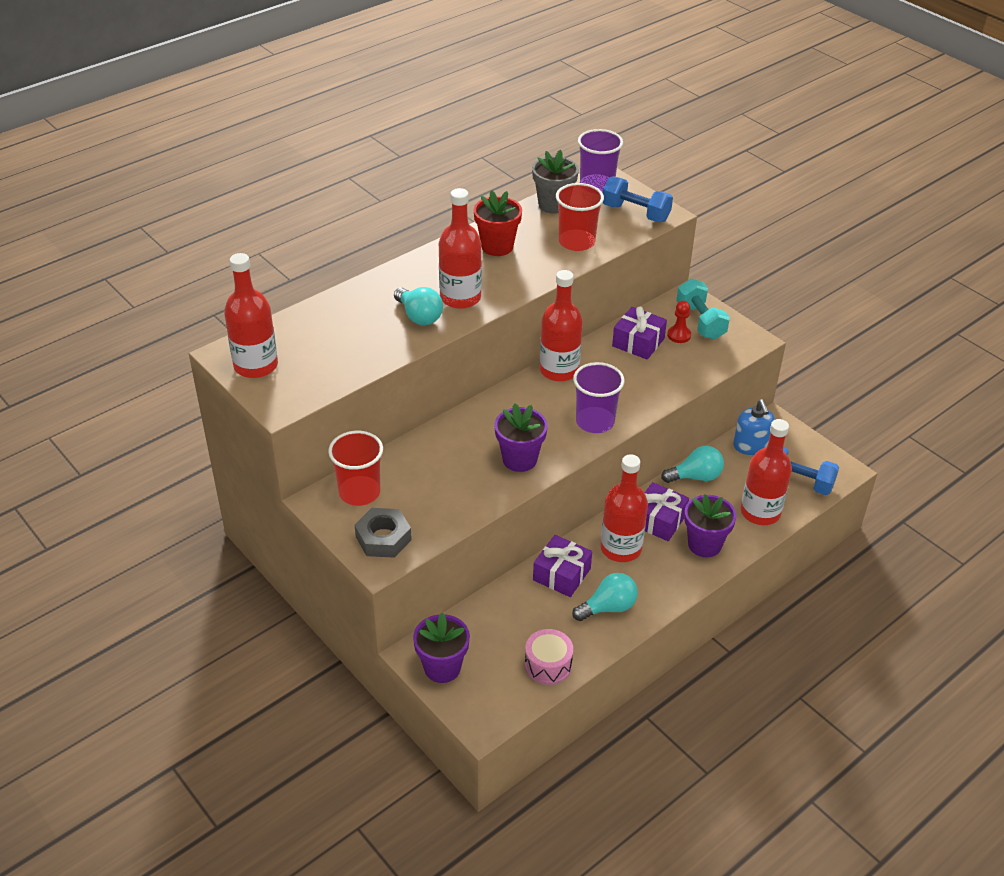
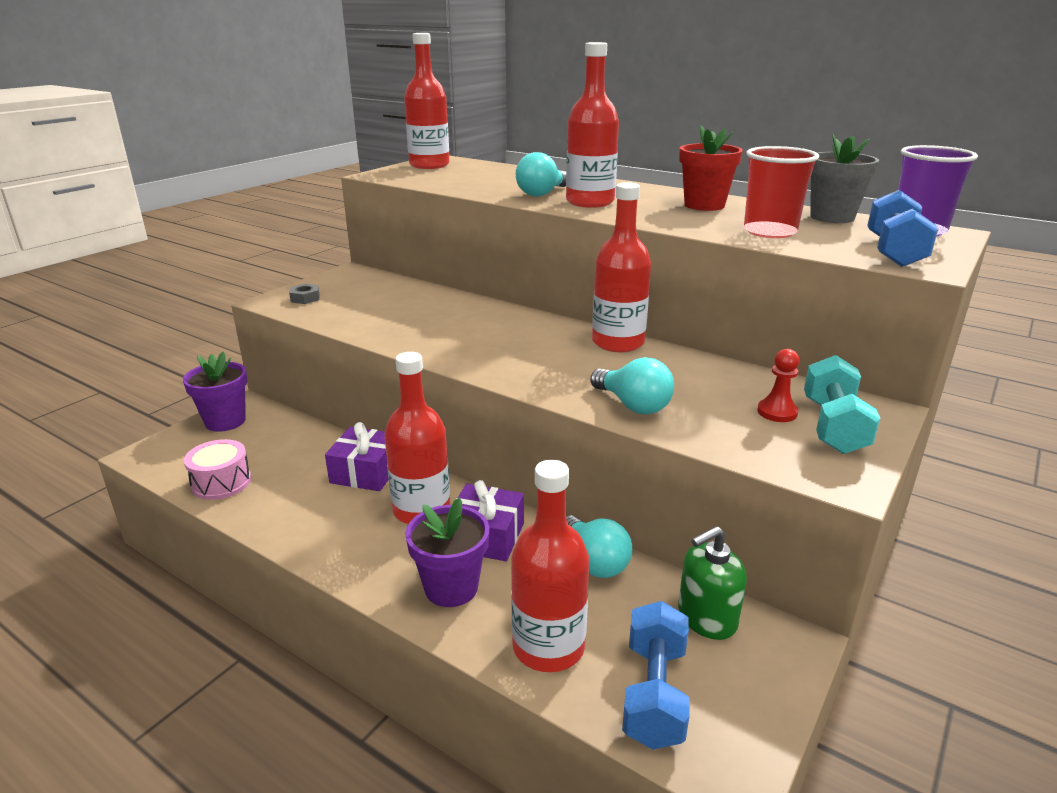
camera: 75 degrees right, 15 degrees down
red cup [328,431,383,506] -> none
grey nut [355,508,412,558] -> grey nut [289,284,320,304], size x0.56
purple flower pot [495,403,548,472] -> none
turquoise light bulb [572,573,638,621] -> turquoise light bulb moved to [590,357,674,414]
purple cup [573,362,625,433] -> none
purple gift [612,307,667,360] -> none
turquoise dumbbell [676,279,730,340] -> turquoise dumbbell turned 45 degrees counterclockwise [804,355,880,454]
blue soap dispenser [733,399,775,455] -> green soap dispenser [678,526,747,640]

